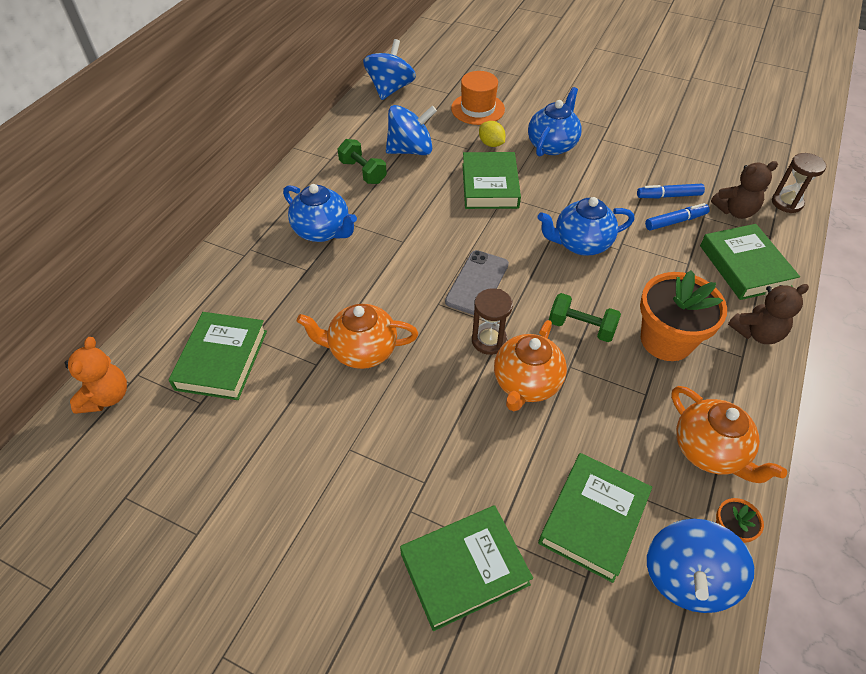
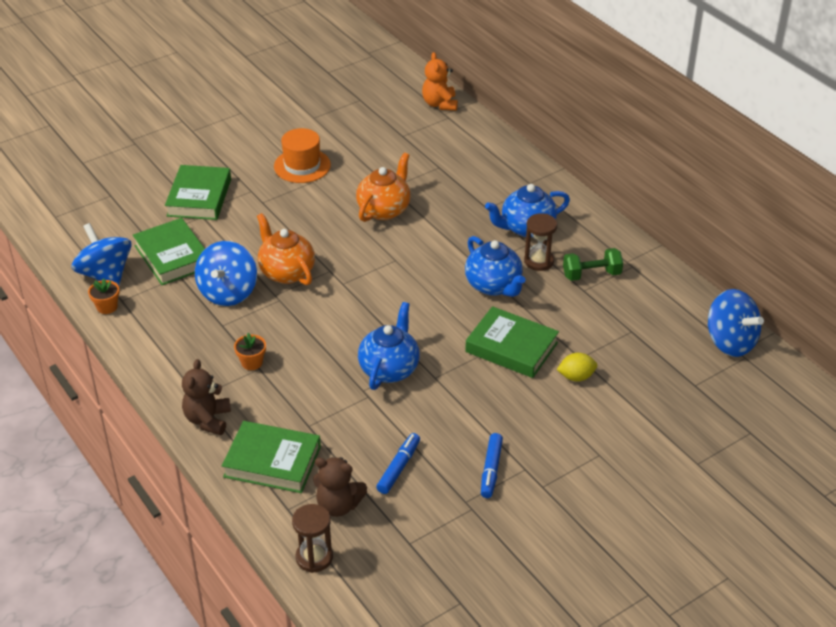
camera: 120 degrees right, 10 degrees down
orange teddy bear [65,337,127,414] -> orange teddy bear turned 45 degrees clockwise [422,52,458,111]
green book [168,312,267,400] -> none
blue spinning top [386,105,437,155] -> blue spinning top moved to [195,241,257,306]
grey phone [445,250,509,315] -> none
orange hat [451,71,505,125] -> orange hat moved to [274,128,331,183]
brown hourglass [472,288,513,355] -> brown hourglass moved to [524,213,557,271]
blue teapot [528,87,582,157] -> blue teapot moved to [465,236,525,297]
green dumbbell [549,293,621,342] -> none
orange flower pot [640,270,727,361] -> orange flower pot [234,333,266,370], size x0.45
blue marker [645,203,710,230] -> blue marker moved to [481,433,503,498]
orange teapot [671,386,787,483] -> none
brown teddy bear [711,161,778,219] -> brown teddy bear turned 90 degrees counterclockwise [313,457,367,517]

